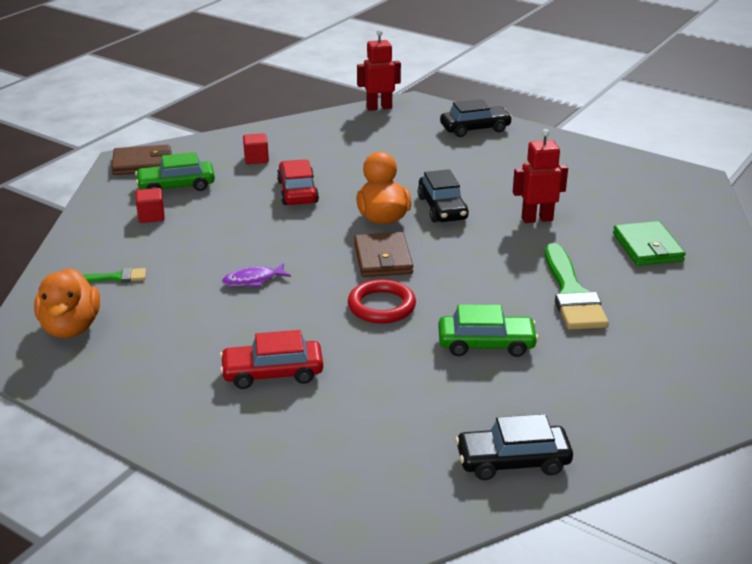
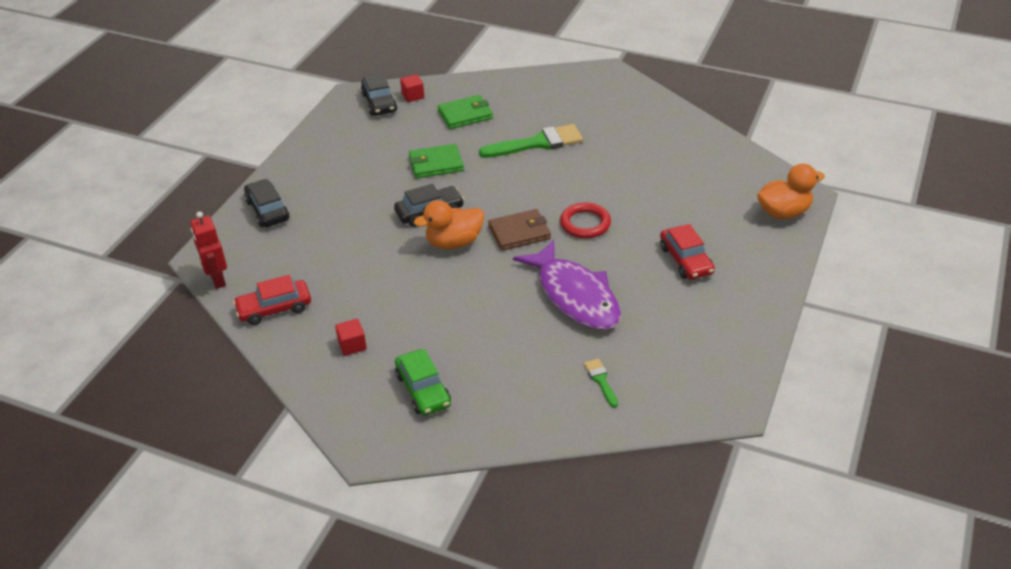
camera: 100 degrees left, 10 degrees up
orange duck [34,268,100,338] -> orange duck moved to [757,164,825,219]
brown wallet [112,145,172,175] -> none
red cube [136,188,165,223] -> red cube moved to [400,74,424,102]
purple fish [222,263,291,287] -> purple fish [513,239,621,330], size x2.49
red car [277,160,319,205] -> red car moved to [233,275,311,325]
green car [438,304,539,357] -> none
black car [455,414,573,480] -> black car moved to [361,73,397,116]
red robot [513,129,568,223] -> green wallet [409,144,464,178]

